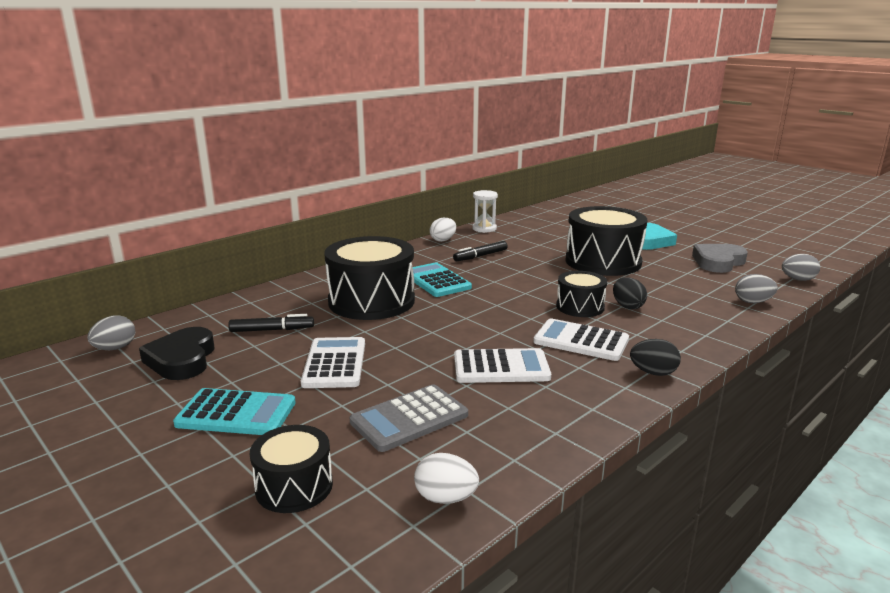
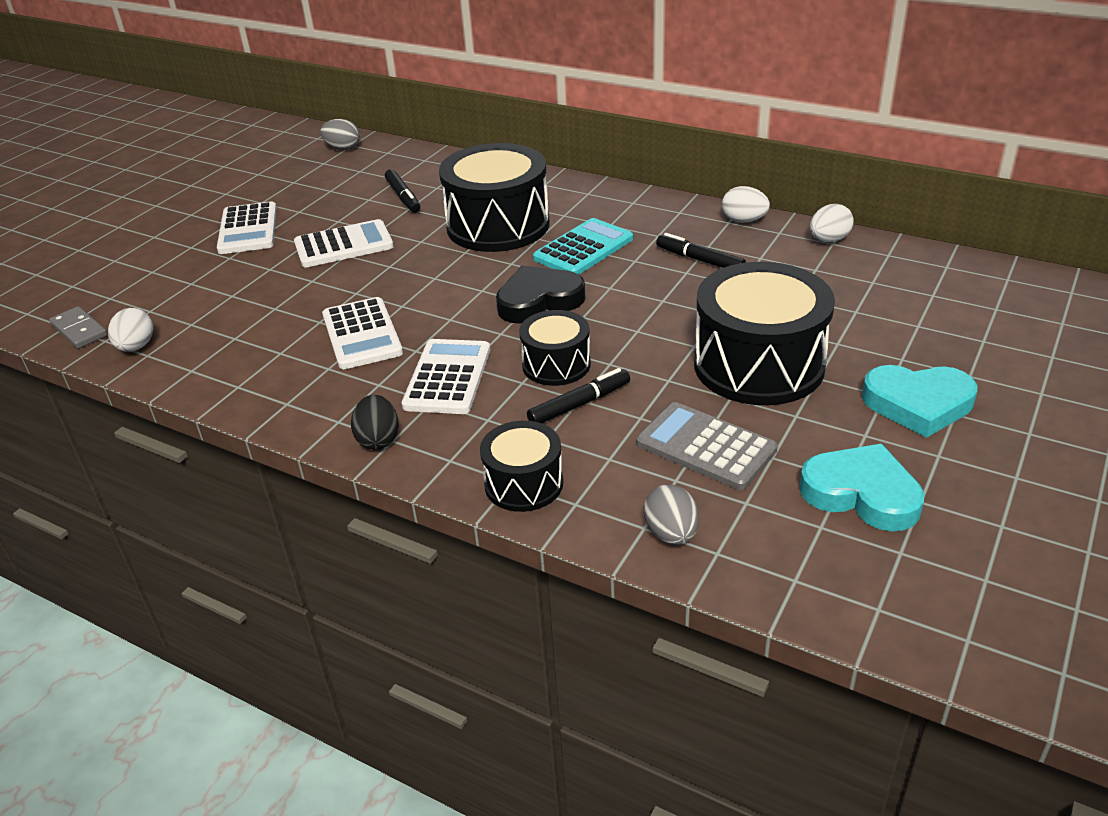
camera: 75 degrees right, 15 degrees up
black heart [139,327,215,380] -> black heart moved to [496,266,585,324]
turquoise calculator [173,388,296,435] -> white calculator [217,201,277,254]
black drum [250,425,333,513] -> black drum moved to [480,421,563,512]
grey calculator [350,384,468,452] -> grey calculator moved to [636,402,778,490]
white hourglass [472,190,498,233] -> white egg [810,204,854,242]
black egg [613,277,647,309] -> black marker [527,368,630,423]
grey heart [692,244,748,273] -> turquoise heart [799,444,925,531]
grey egg [782,254,820,281] -> none
none -> grey domino [49,306,108,349]

